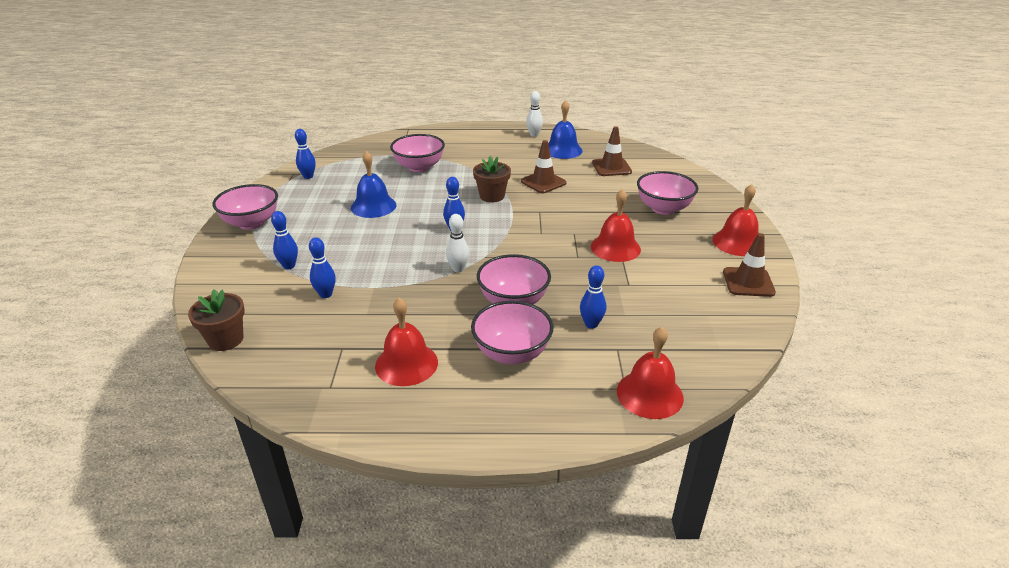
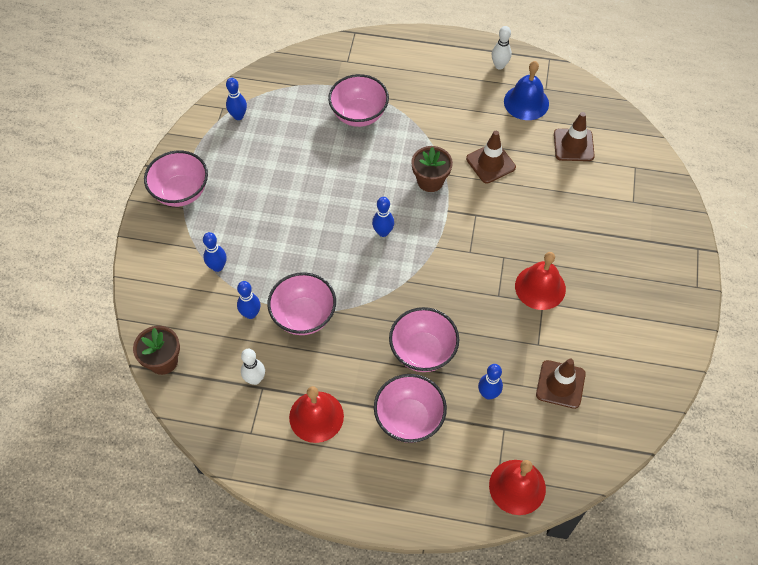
camera: 10 degrees right, 25 degrees up
blue bell [351,151,396,218] -> none
white bowling pin [446,214,469,272] -> white bowling pin moved to [241,349,265,385]
pink bowl [637,171,698,215] -> pink bowl moved to [267,272,336,335]
red bell [712,184,759,256] -> none
brown traffic cone [723,233,776,297] -> brown traffic cone moved to [536,359,586,409]

